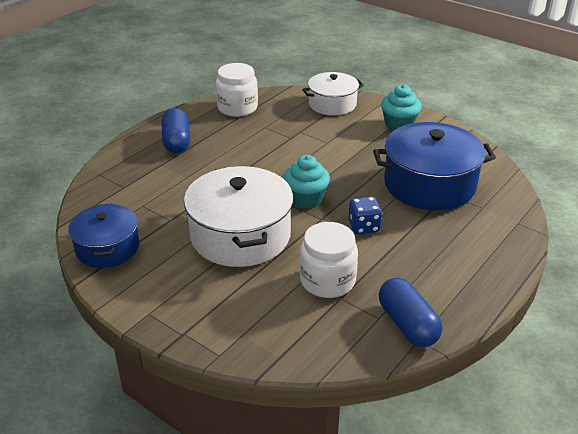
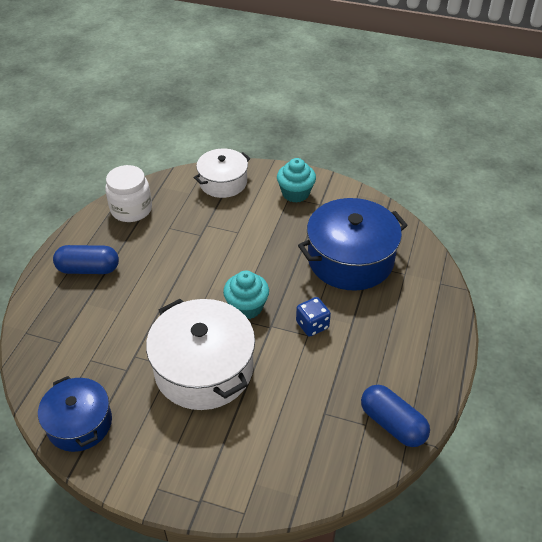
camera: 20 degrees left, 10 degrees up
blue capsule [161,108,190,153] -> blue capsule turned 60 degrees counterclockwise [53,245,119,274]
white jar [300,222,358,298] -> none

